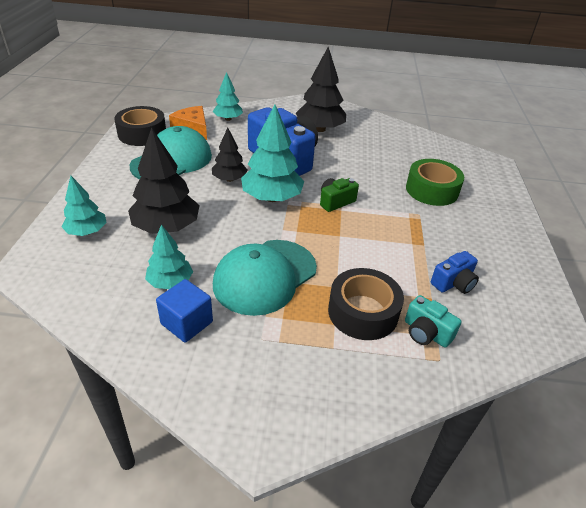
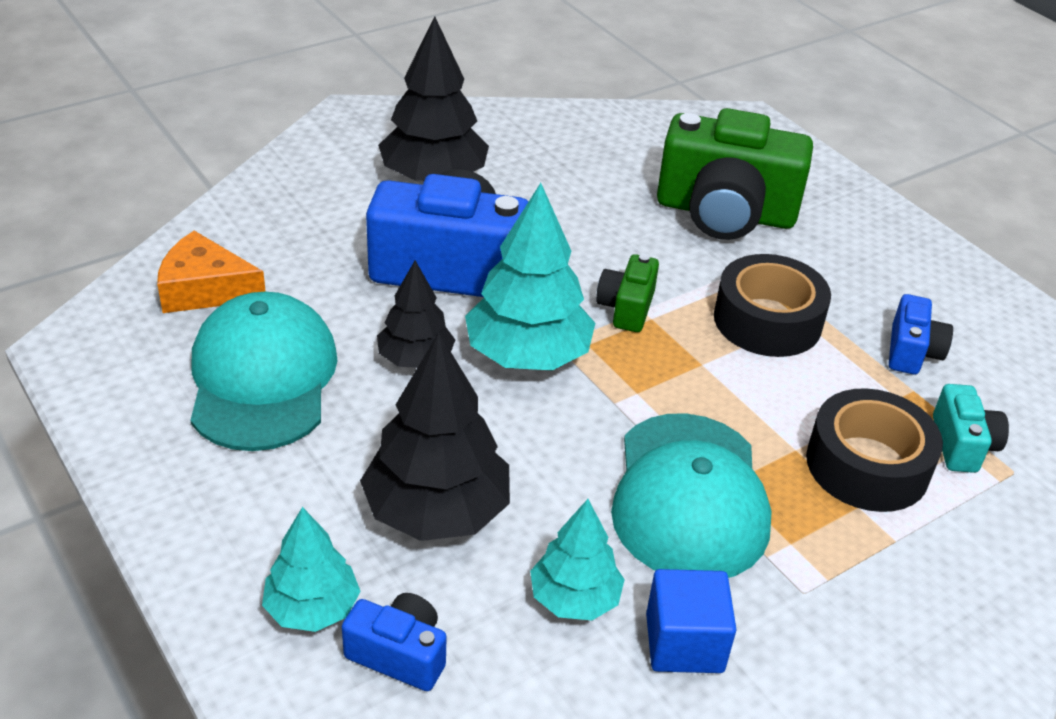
camera: 40 degrees left, 0 degrees up
black tape [114,106,166,146] -> black tape moved to [714,254,831,357]
turquoise tree [213,72,243,121] -> none
turquoise camera [405,295,462,348] -> turquoise camera turned 90 degrees counterclockwise [933,384,1009,473]
green tape [406,159,464,206] -> green camera [657,108,813,240]
none -> blue camera [342,593,447,691]

